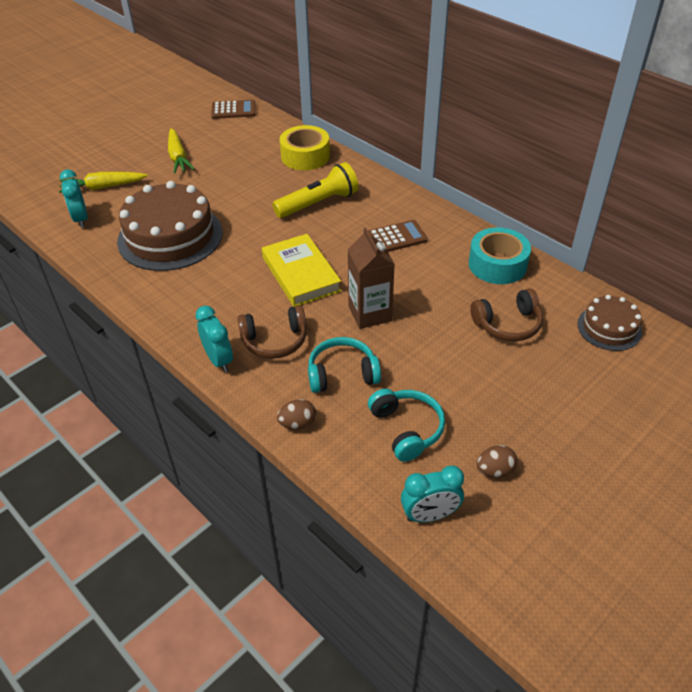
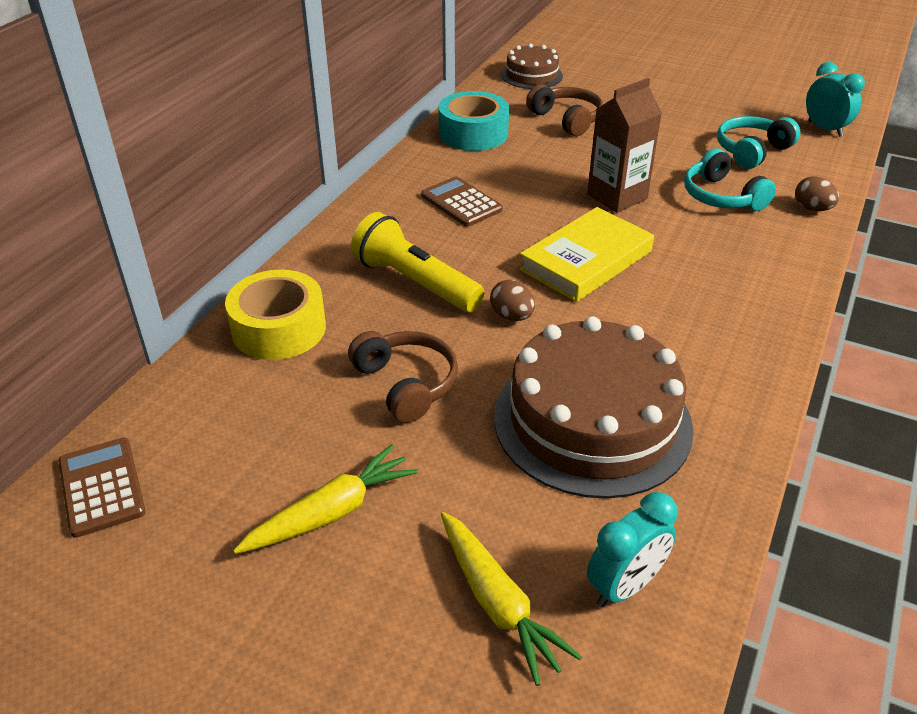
camera: 110 degrees left, 5 degrees down
turquoise clock [196,306,233,372] -> none
brown headphones [237,305,306,359] -> brown headphones moved to [348,331,458,423]
brown egg [477,445,518,478] -> brown egg moved to [490,280,535,321]

